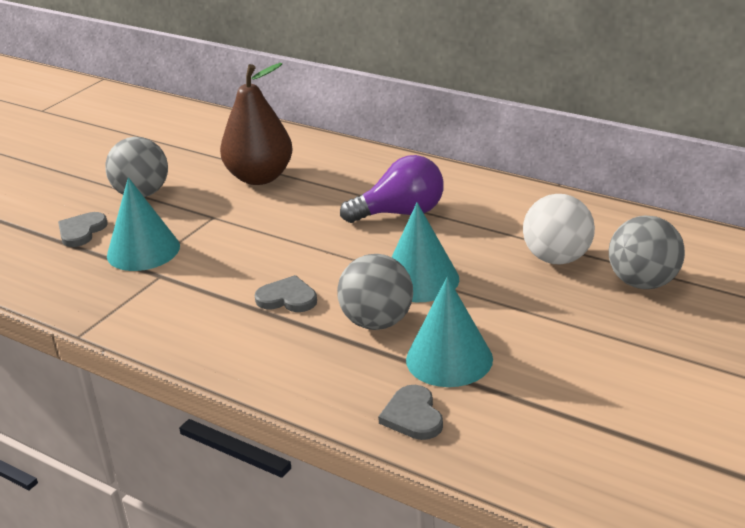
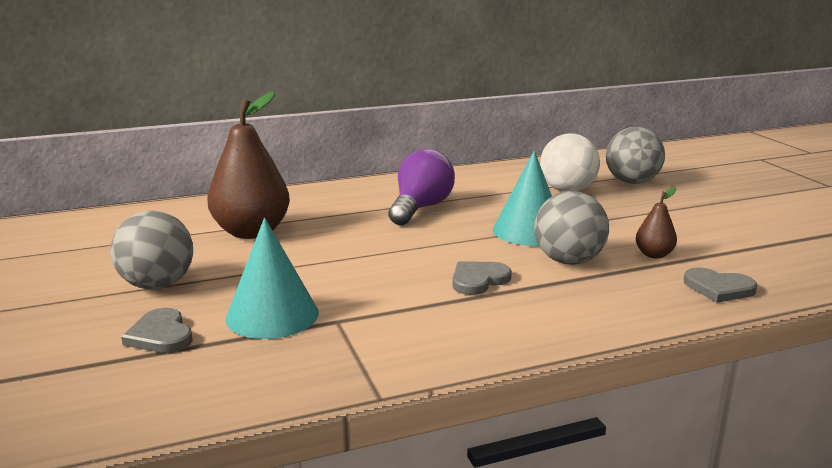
camera: 55 degrees left, 10 degrees down
turquoise cone [406,276,493,387] -> brown pear [636,187,677,259]

